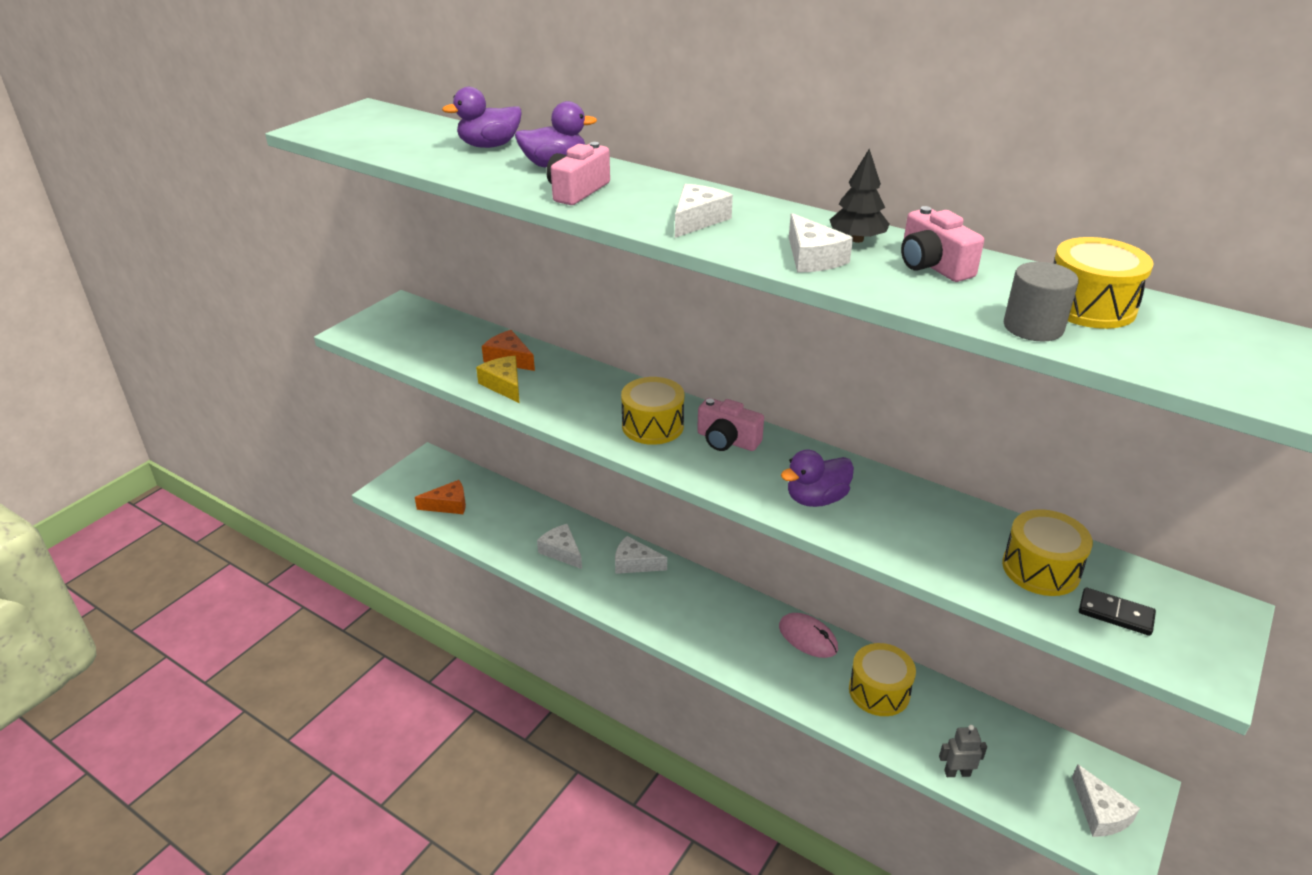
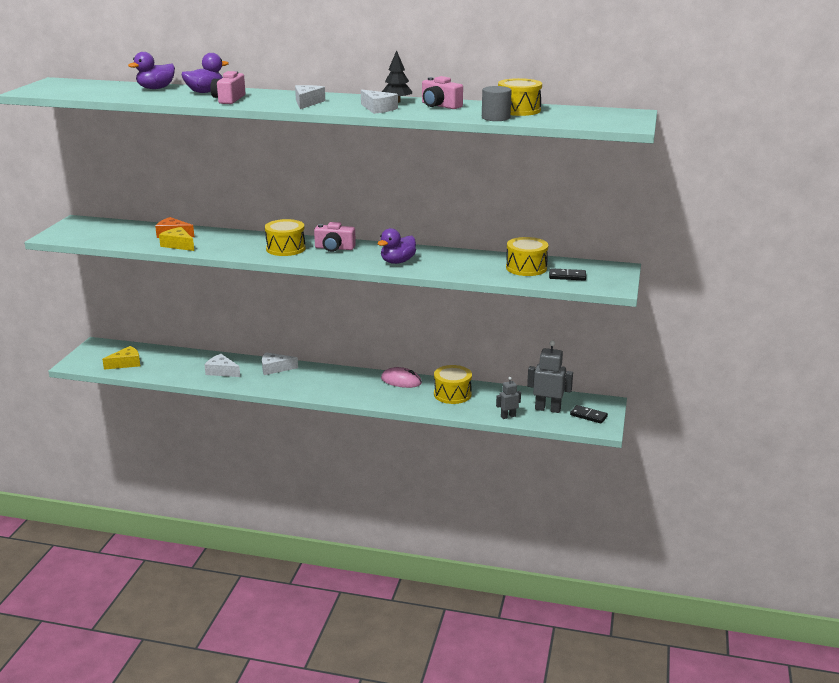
camera: 20 degrees left, 10 degrees down
orange cheese [415,480,466,514] -> yellow cheese [102,346,140,370]
white cheese [1072,764,1140,837] -> black domino [570,405,608,424]
none -> grey robot [527,341,573,413]

